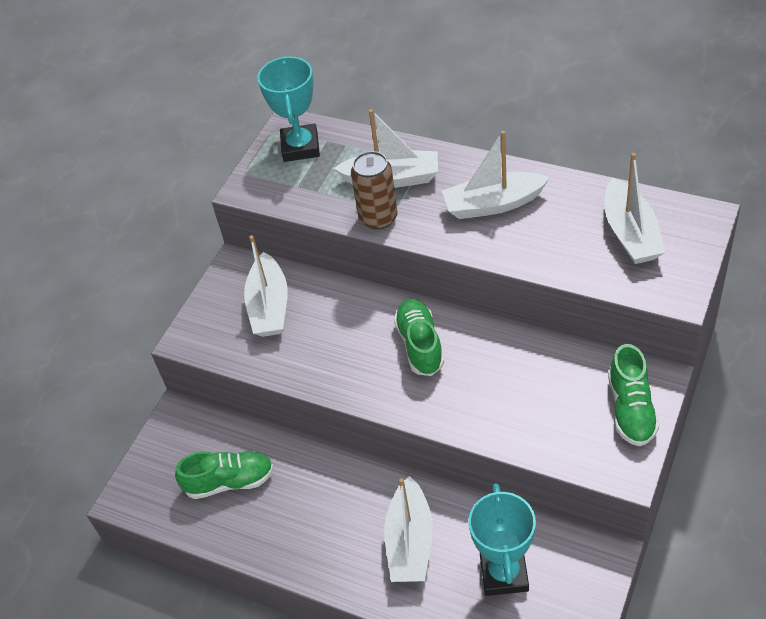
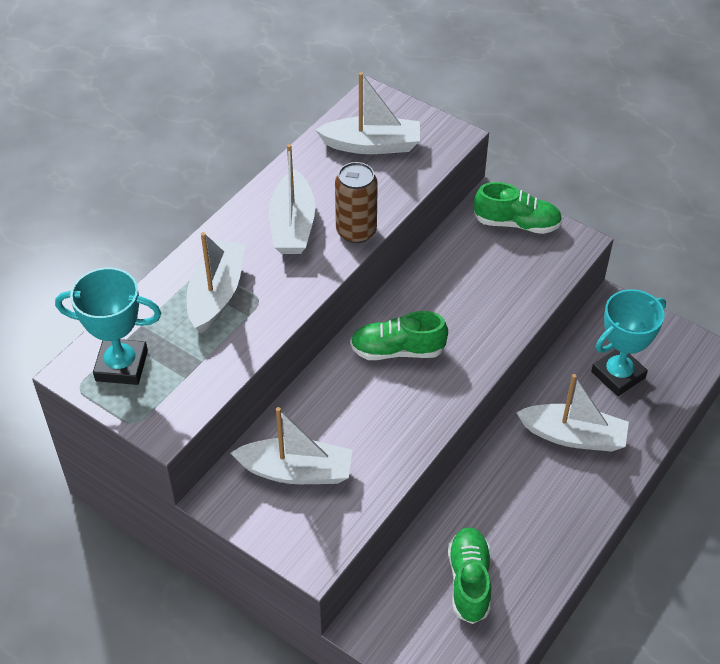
camera: 85 degrees left, 0 degrees up
brown can [351,151,398,230] -> brown can moved to [335,162,378,243]
turquoise trophy [469,483,536,596] -> turquoise trophy turned 45 degrees counterclockwise [591,289,666,396]

